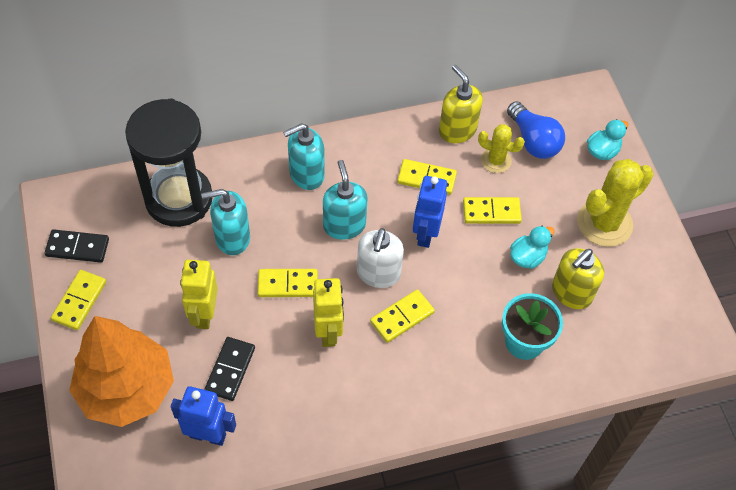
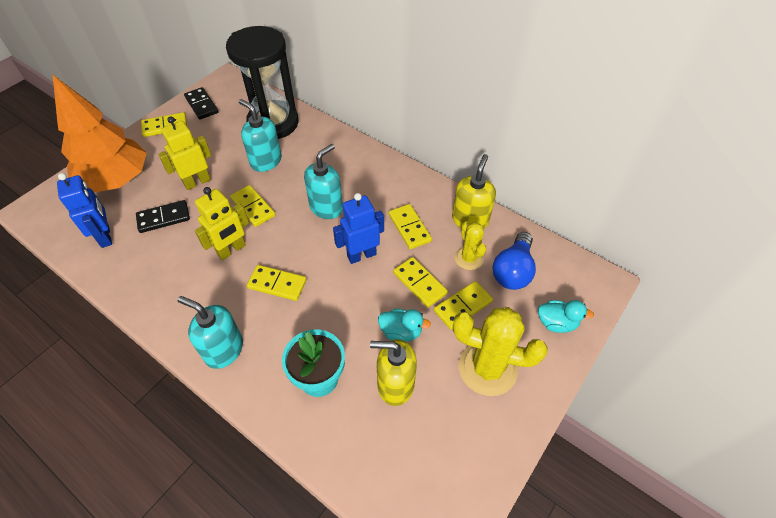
camera: 55 degrees right, 5 degrees down
turquoise soap dispenser [283,123,325,190] -> turquoise soap dispenser moved to [178,296,243,369]
white soap dispenser [357,228,404,288] -> none
none -> yellow domino [434,281,493,330]

